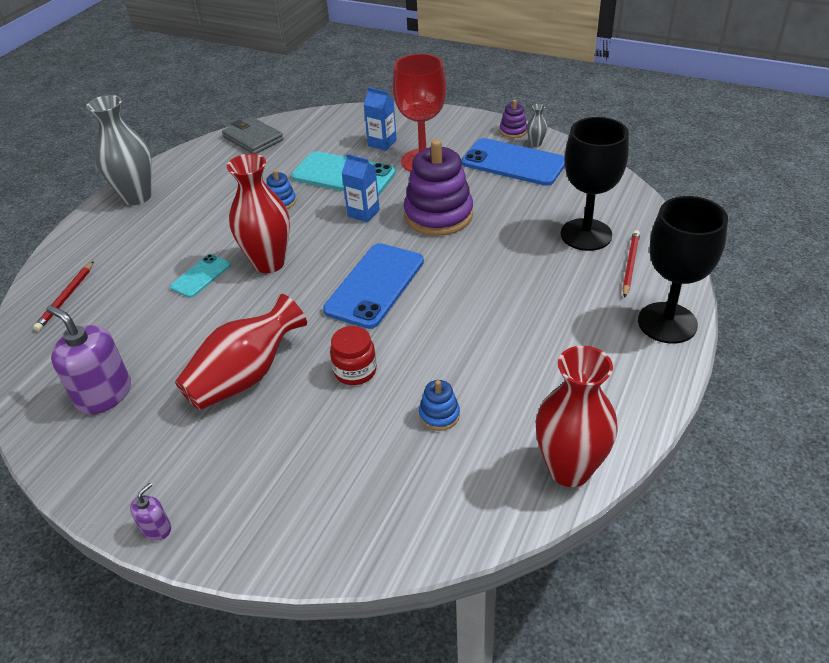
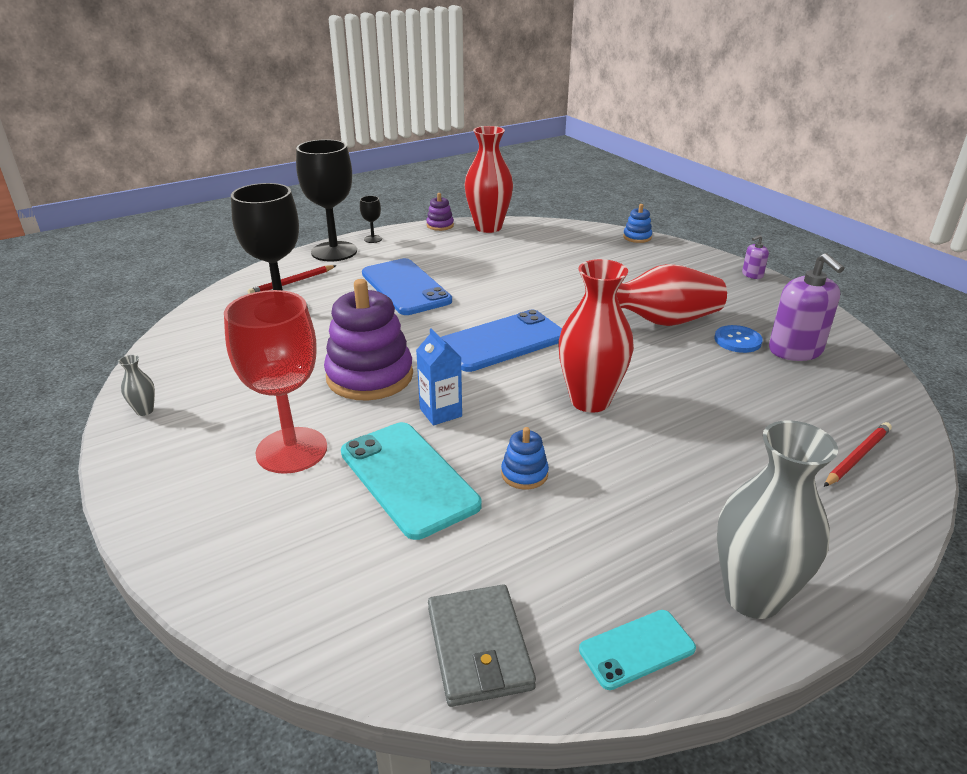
camera: 150 degrees left, 10 degrees down
turquoise phone [170,254,231,298] -> turquoise phone moved to [579,610,696,690]
red jar [330,326,377,385] -> none
blue carton [364,87,397,151] -> none
blue stacking toy [419,380,460,431] -> blue stacking toy moved to [623,204,652,243]
blue phone [462,138,565,186] -> blue phone moved to [362,258,452,315]
purple stacking toy [500,100,527,138] -> purple stacking toy moved to [426,193,454,231]
none -> black goblet [360,196,382,243]
none -> blue button [714,325,763,353]

